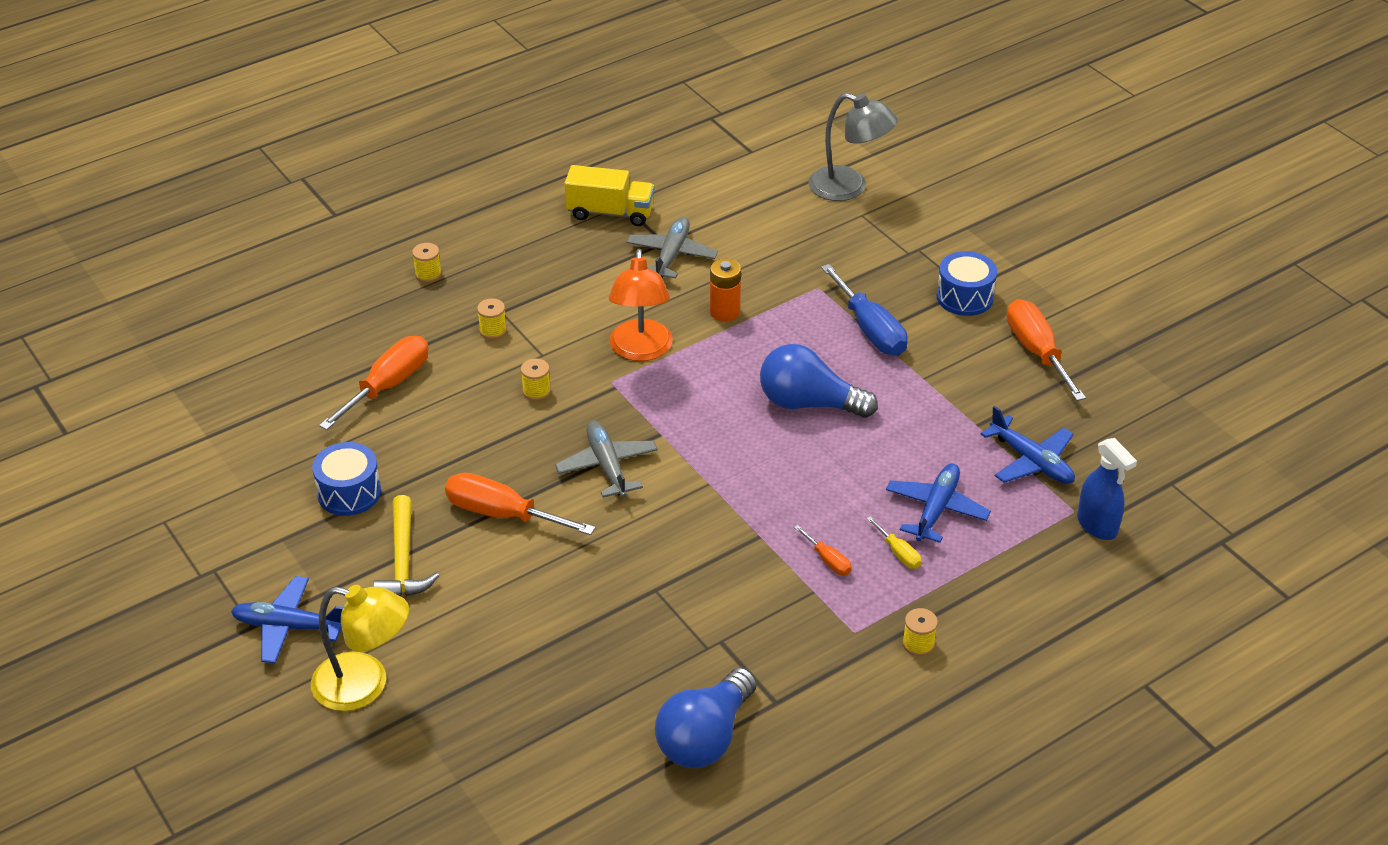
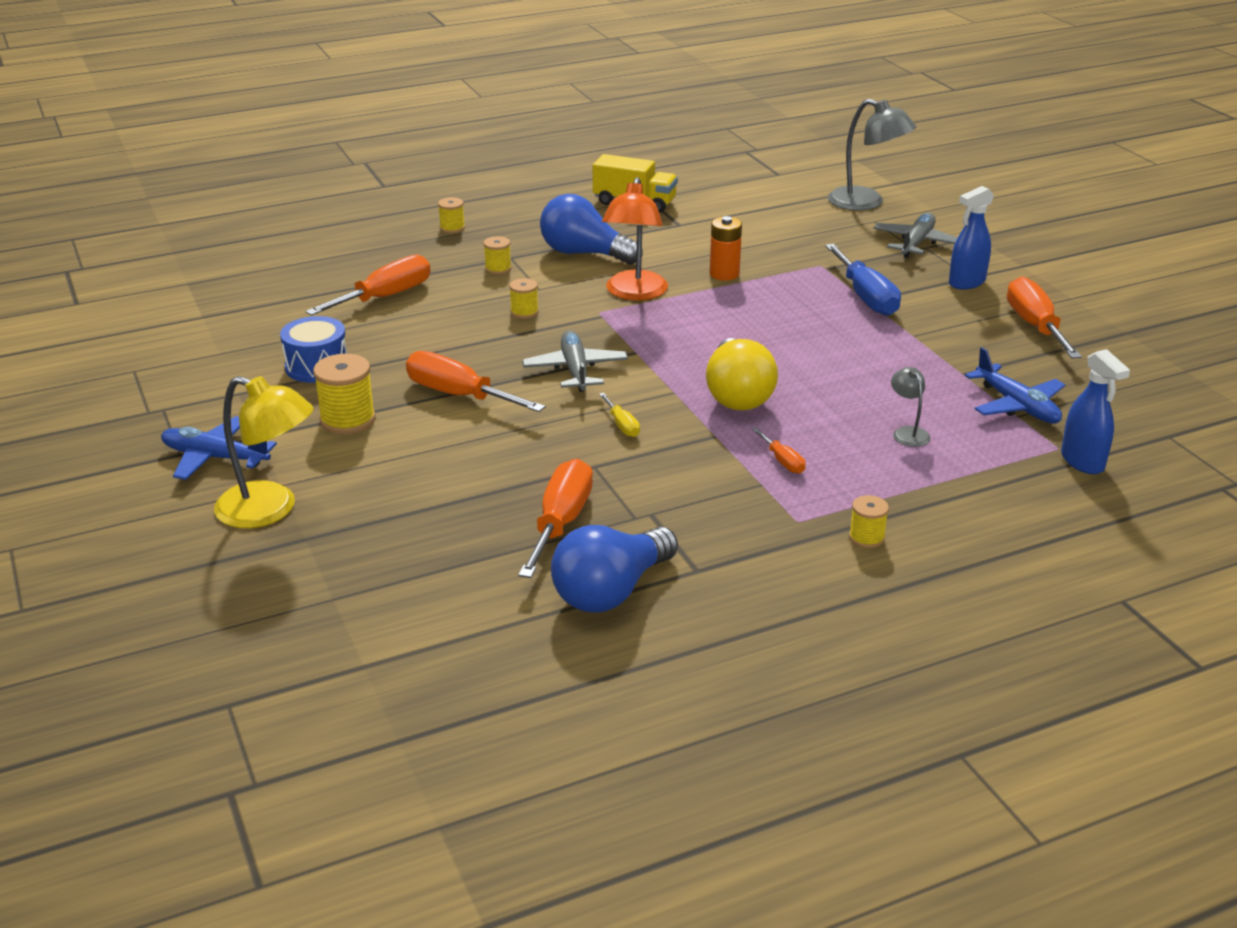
camera: 10 degrees right, 10 degrees down
yellow hammer [373,495,439,597] -> yellow spool [313,354,375,434]
grey plane [627,217,718,279] -> grey plane moved to [873,213,958,258]
blue light bulb [760,344,878,418] -> blue light bulb moved to [540,194,643,265]
yellow screwdriver [866,516,922,569] -> yellow screwdriver moved to [599,393,640,437]
blue plane [886,463,991,543] -> grey lamp [891,367,931,447]
blue drum [937,251,997,316] -> blue spray bottle [949,186,994,290]
none -> orange screwdriver [518,459,593,578]
none -> yellow light bulb [706,338,778,411]

